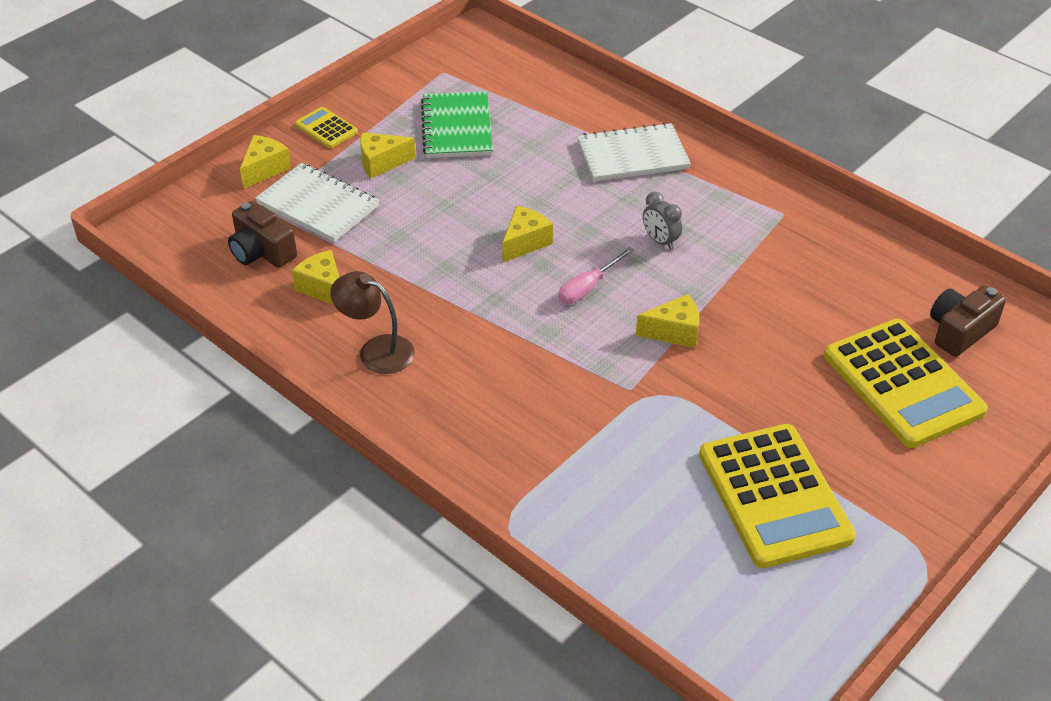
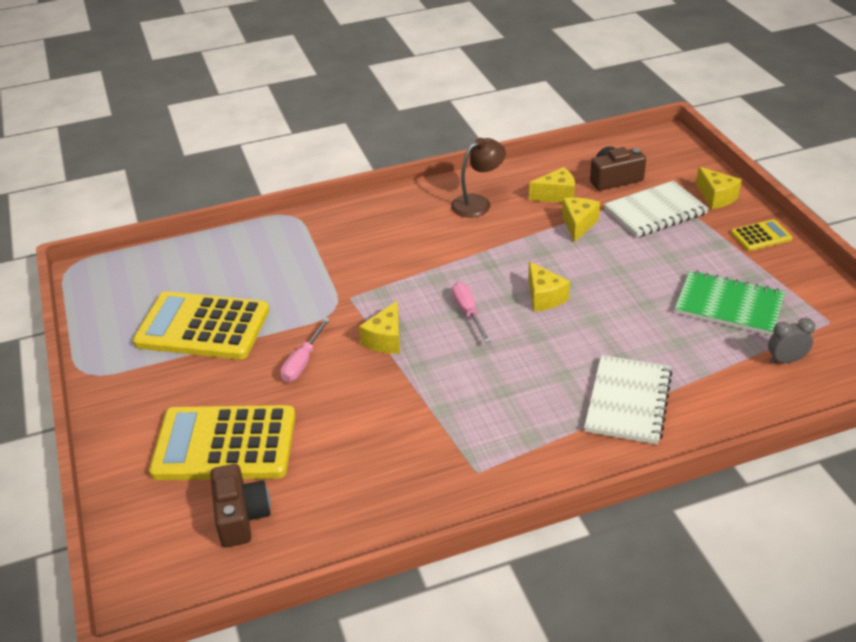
camera: 120 degrees right, 5 degrees down
yellow cheese [360,132,416,178] -> yellow cheese moved to [562,198,600,243]
grey clock [643,191,682,250] -> grey clock moved to [768,318,815,364]
none -> pink screwdriver [280,318,330,382]

